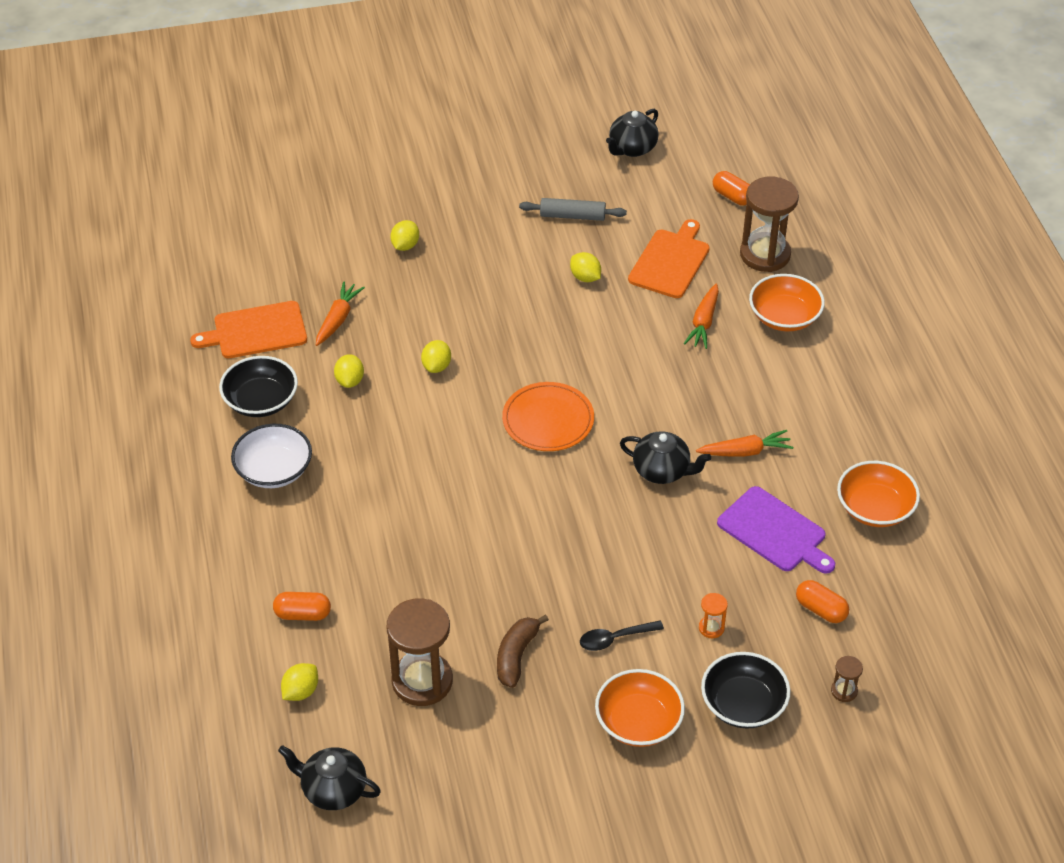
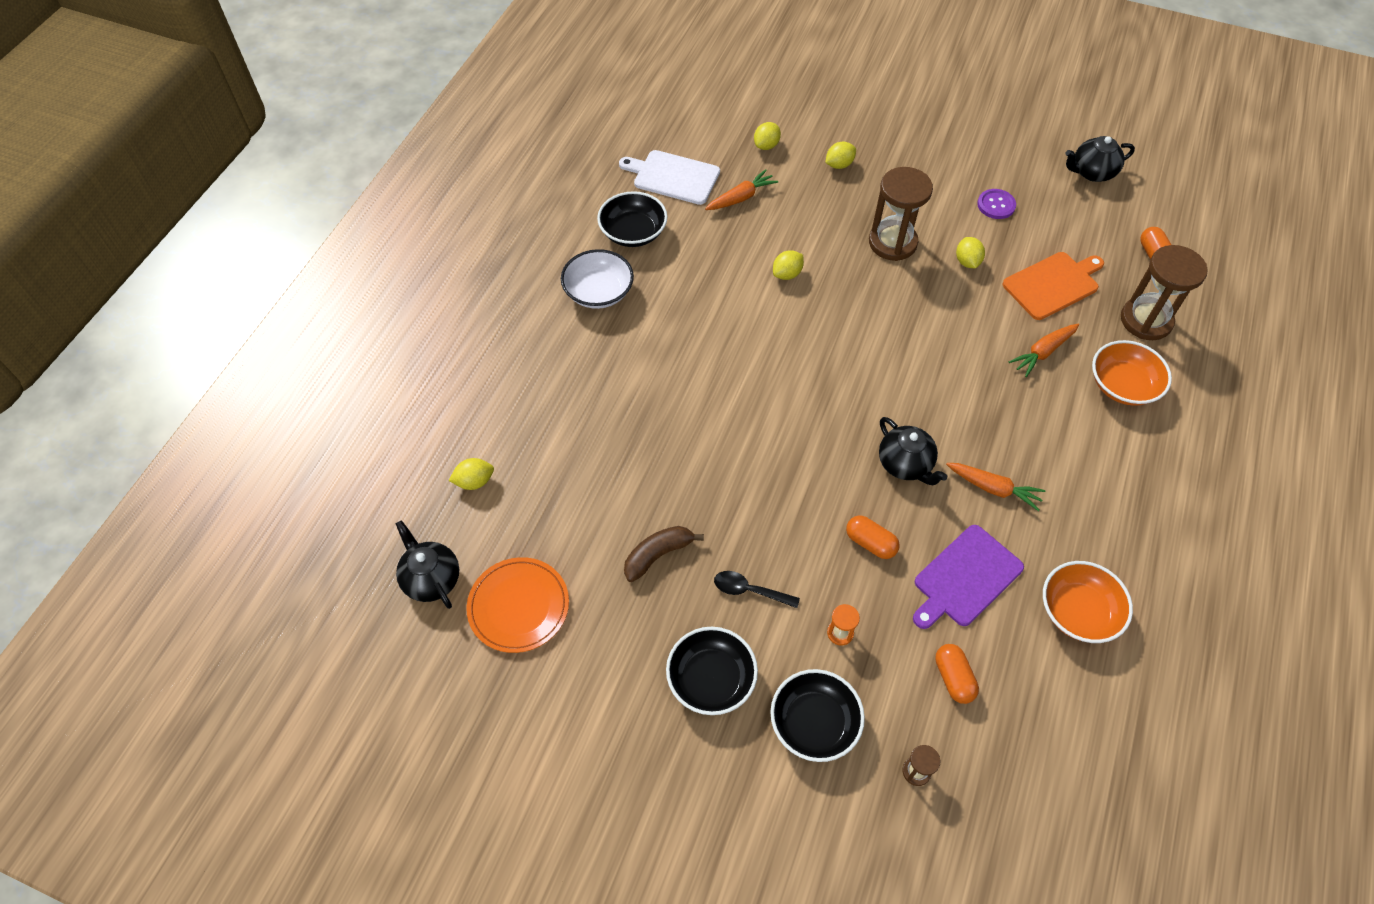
camera: 35 degrees right, 10 degrees up
orange cutting board [190,301,307,358] -> white cutting board [619,150,720,205]
orange capsule [273,592,331,621] -> orange capsule moved to [846,515,900,559]
yellow lemon [334,354,364,388] -> yellow lemon moved to [754,122,781,150]
brown hourglass [387,598,453,706] -> brown hourglass moved to [869,167,933,261]
orange plate [502,382,594,451] -> orange plate moved to [466,557,569,653]
grey rolling pin [519,198,627,221] -> purple button [977,189,1016,219]
orange bowl [595,669,685,747] -> black bowl [666,627,758,715]
purple cutting board [717,486,835,574] -> purple cutting board turned 60 degrees clockwise [913,525,1024,629]

